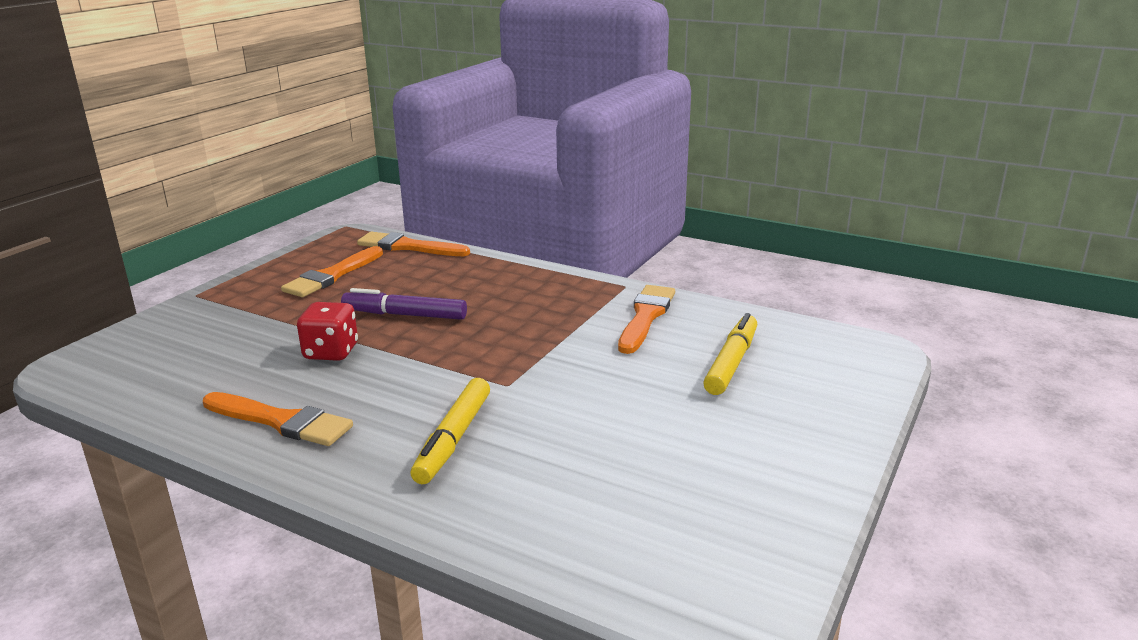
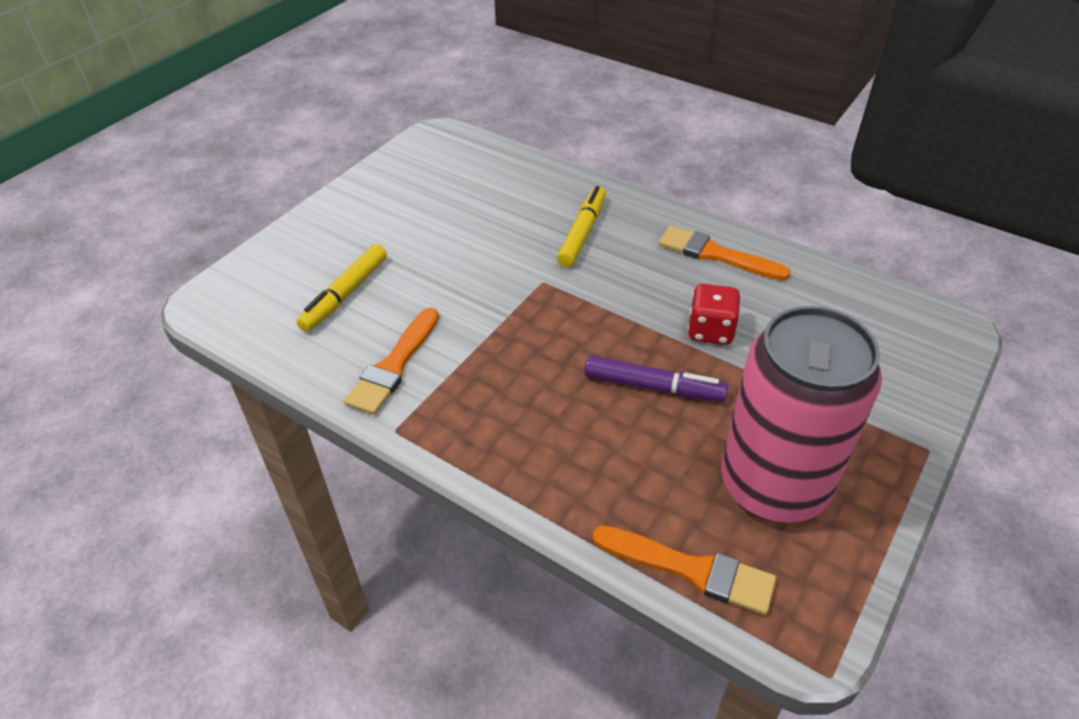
camera: 175 degrees left, 20 degrees up
orange brush [281,246,383,297] -> pink can [721,306,882,523]

